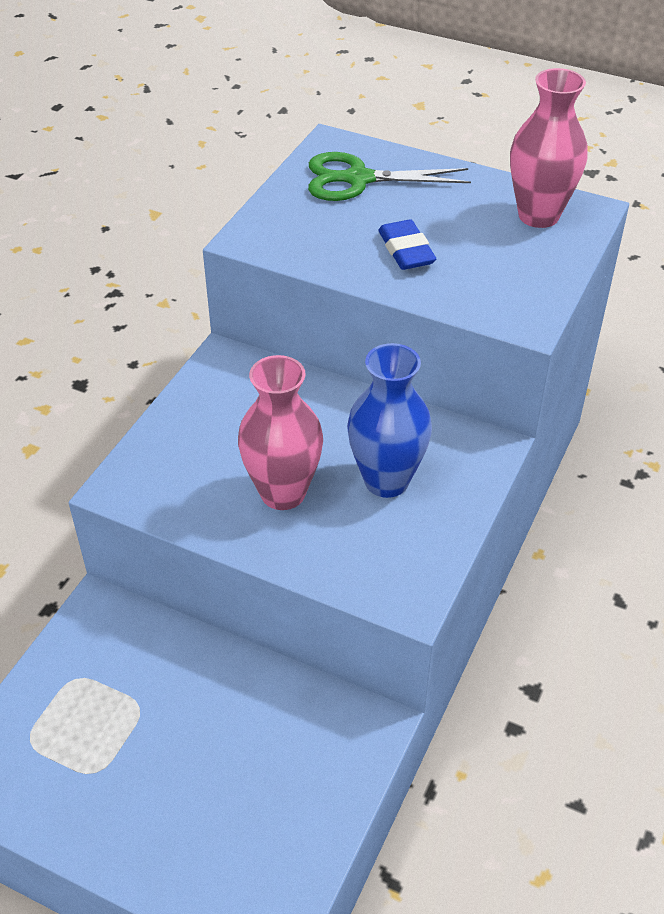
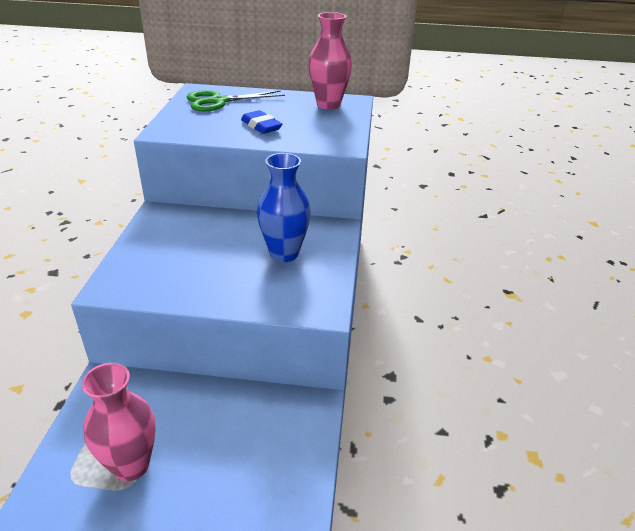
camera: 20 degrees left, 10 degrees down
pink vase [238,355,323,510] -> pink vase moved to [82,363,156,481]

